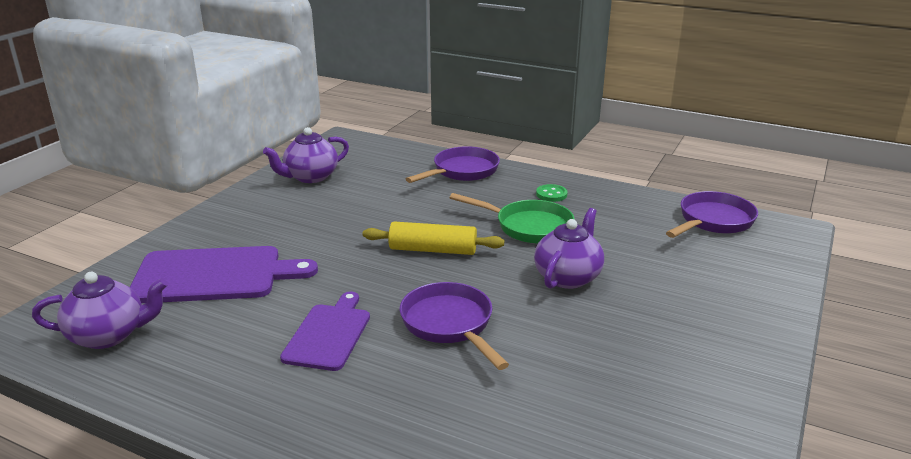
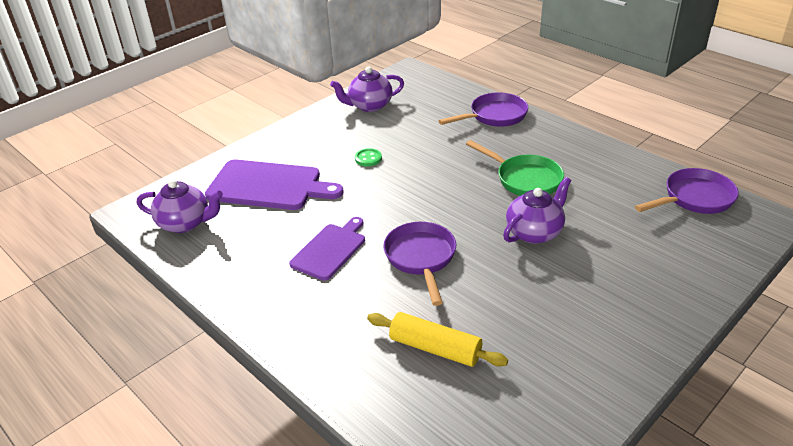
camera: 20 degrees right, 10 degrees up
yellow rolling pin [363,221,504,255] -> yellow rolling pin moved to [367,312,508,367]
green button [536,184,568,202] -> green button moved to [355,148,382,167]

